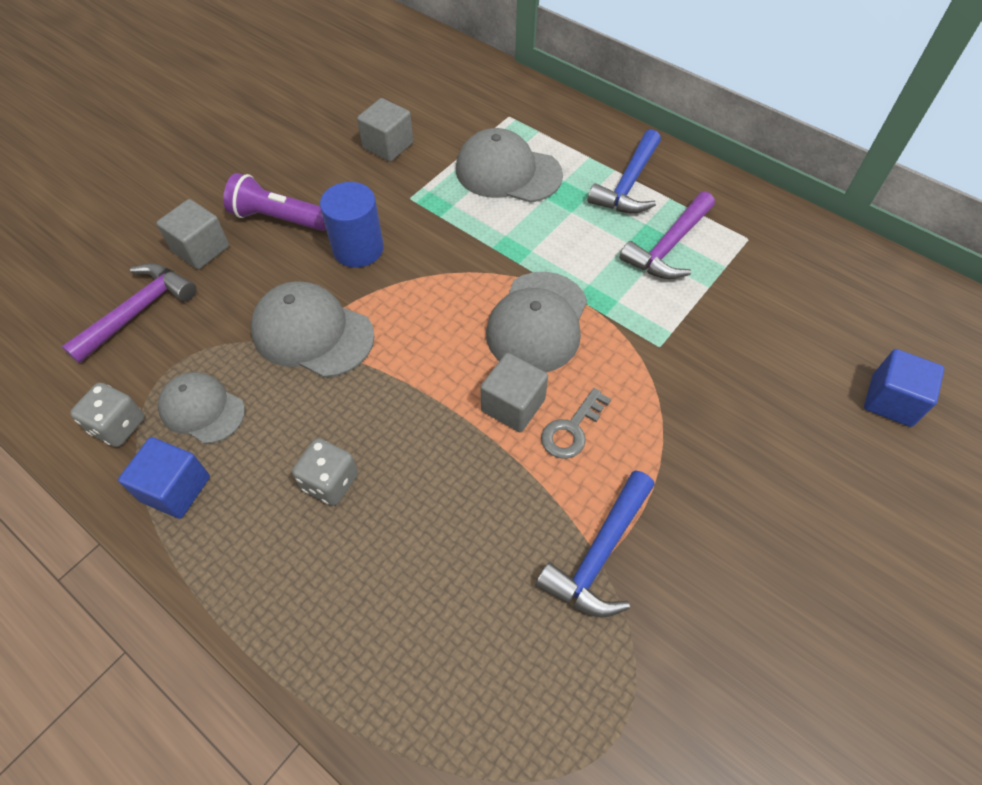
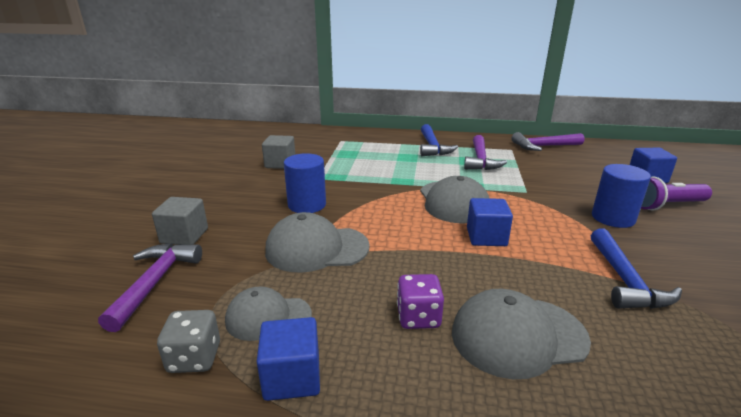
camera: 30 degrees left, 30 degrees down
purple flashlight [223,173,326,231] -> purple flashlight moved to [641,176,712,211]
grey dice [292,438,358,506] -> purple dice [397,274,444,329]
grey cap [456,128,563,203] -> grey cap moved to [452,289,591,379]
grey cube [480,353,548,432] -> blue cube [467,198,513,246]
grey key [541,388,611,459] -> none
none -> purple hammer [511,132,585,151]
none -> blue cylinder [592,164,651,228]

